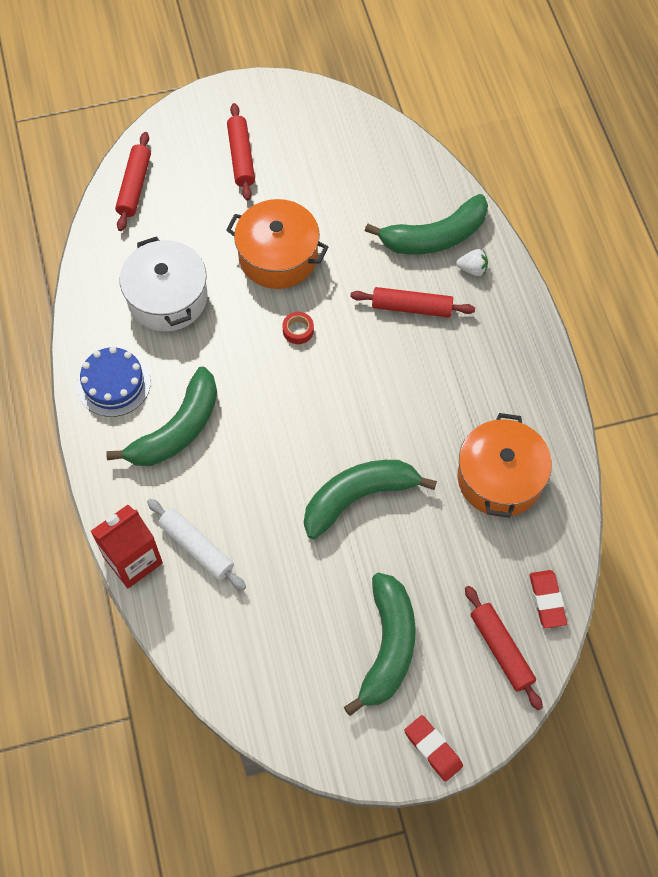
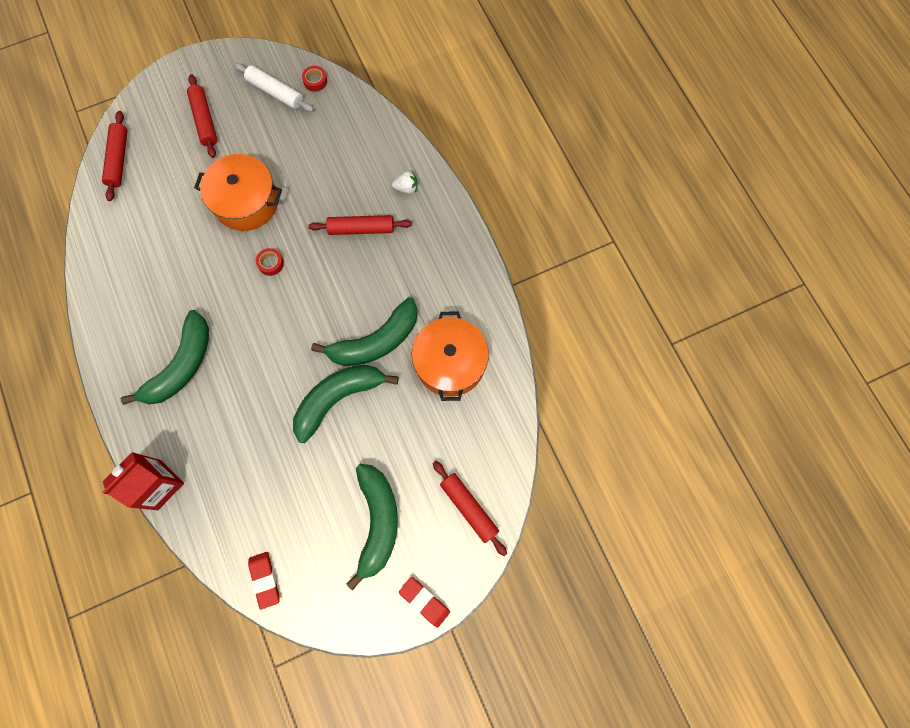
camera: 10 degrees left, 10 degrees up
blue cake [77,347,151,417] -> none
white pot [120,236,207,331] -> none
white rolling pin [147,499,246,591] -> white rolling pin moved to [234,63,314,112]
green banana [365,194,488,255] -> green banana moved to [311,297,418,366]
red eraser [530,570,567,628] -> red eraser moved to [248,552,280,610]
none -> red tape [302,66,327,92]

